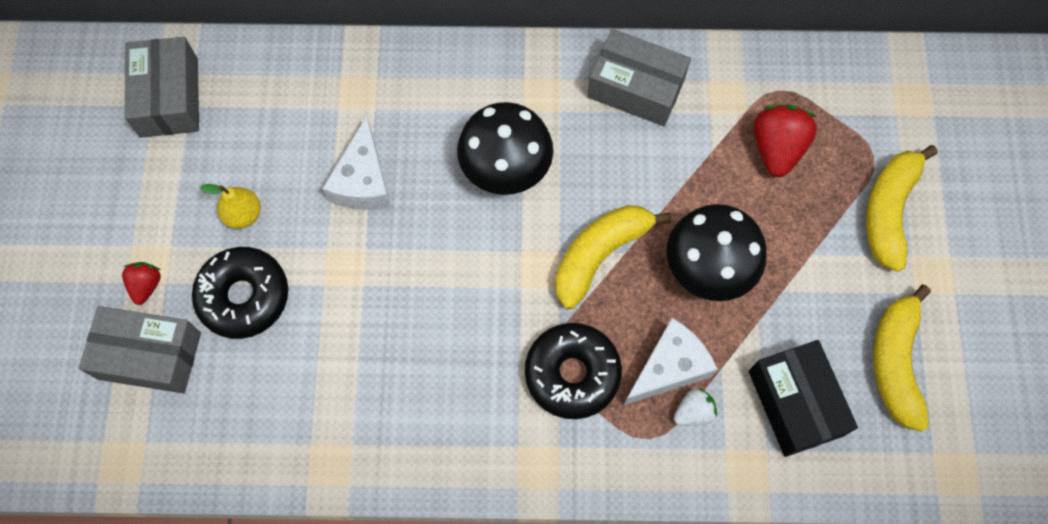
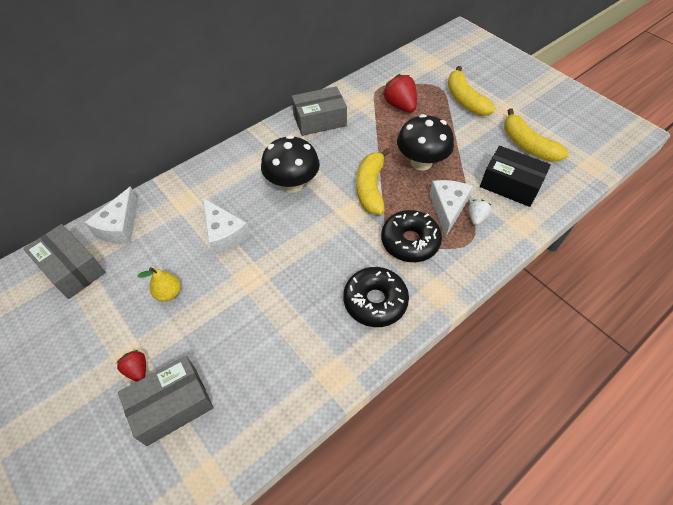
camera: 40 degrees left, 15 degrees down
black donut [192,247,288,339] -> black donut moved to [343,267,409,327]
none -> white cheese [84,186,138,244]

